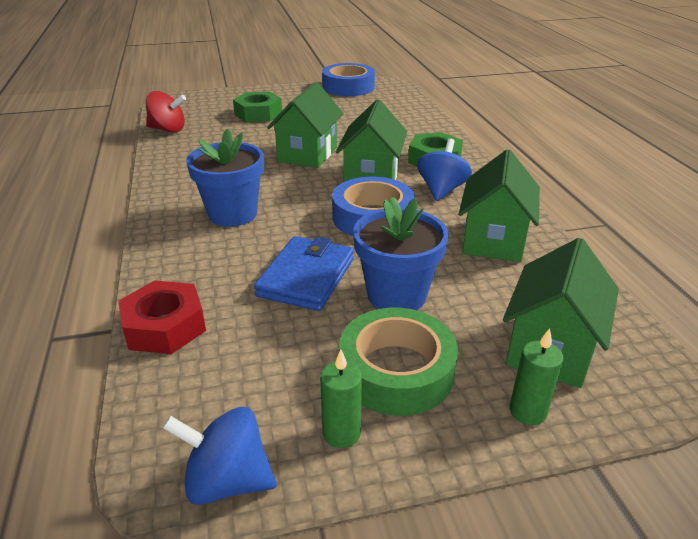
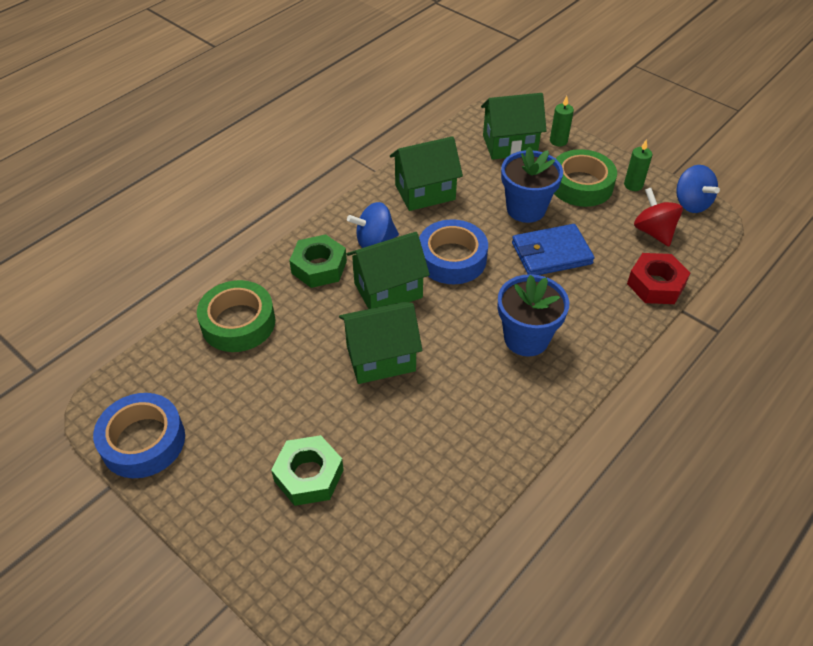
camera: 125 degrees left, 15 degrees up
red spinning top [146,91,186,133] -> red spinning top moved to [634,188,683,246]
none -> green tape [197,280,275,352]

